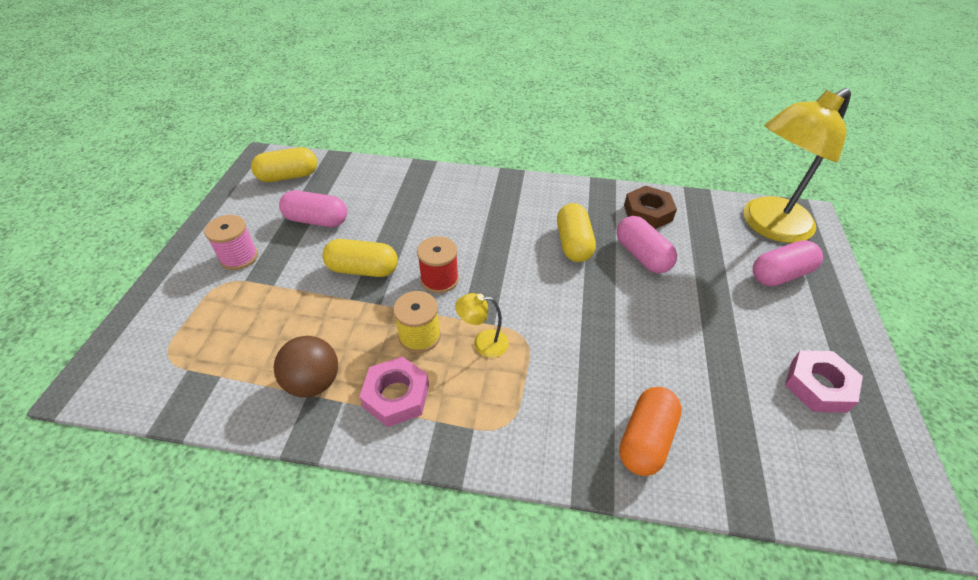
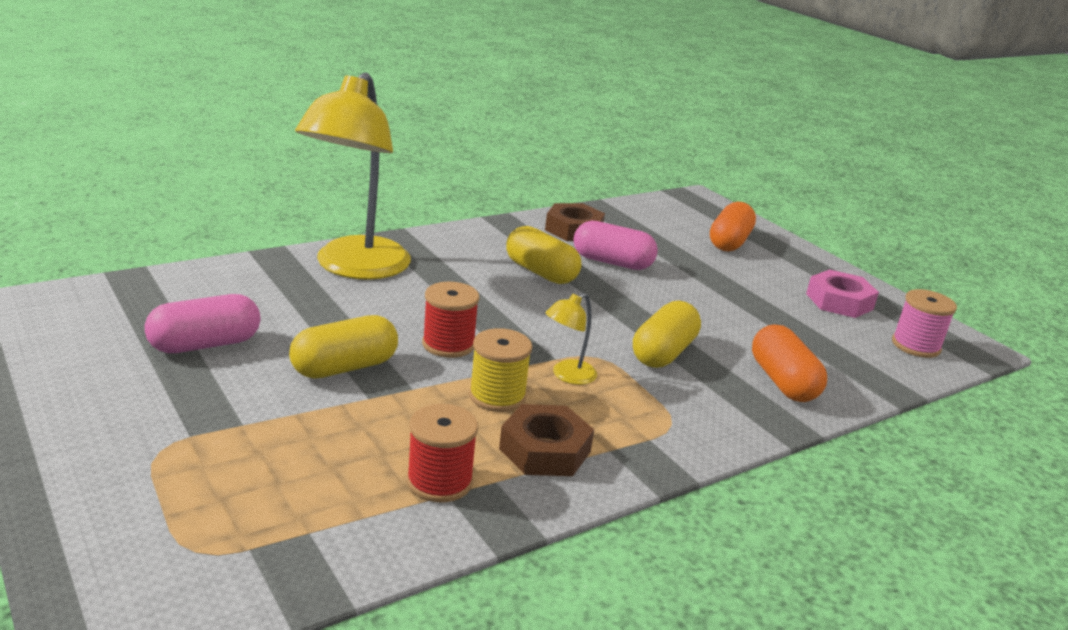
camera: 45 degrees left, 20 degrees down
pink spool [204,215,258,270] -> pink spool moved to [892,289,957,358]
yellow capsule [251,147,317,182] -> yellow capsule moved to [633,300,701,368]
brown ball [274,336,338,398] -> red spool [407,404,478,502]
pink nut [359,356,429,427] -> brown nut [499,404,594,476]
yellow lamp [744,88,851,243] -> yellow lamp moved to [295,72,411,280]
pink capsule [753,240,823,286] -> orange capsule [710,201,756,251]

